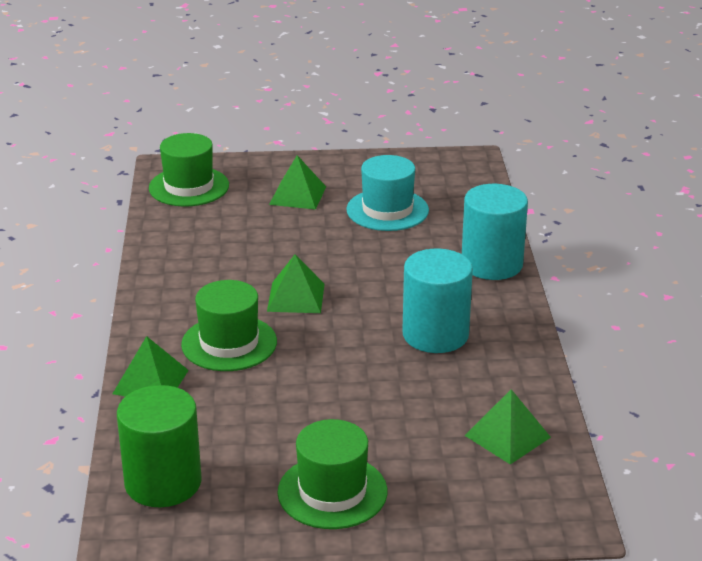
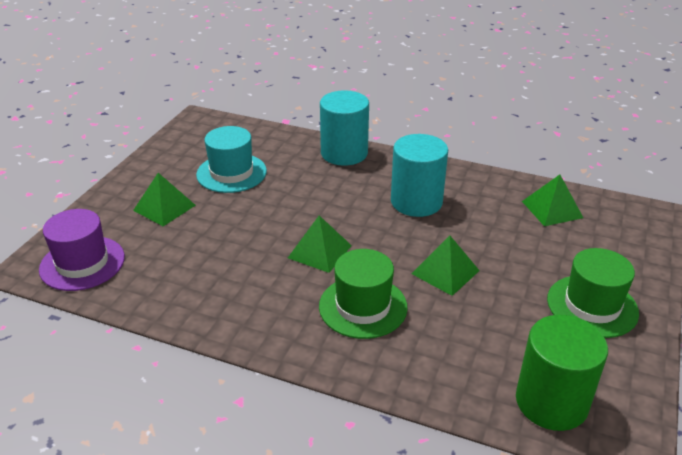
camera: 65 degrees left, 5 degrees up
green pyramid [112,336,189,397] -> green pyramid moved to [411,236,480,296]
green hat [149,133,229,207] -> purple hat [39,209,125,291]

